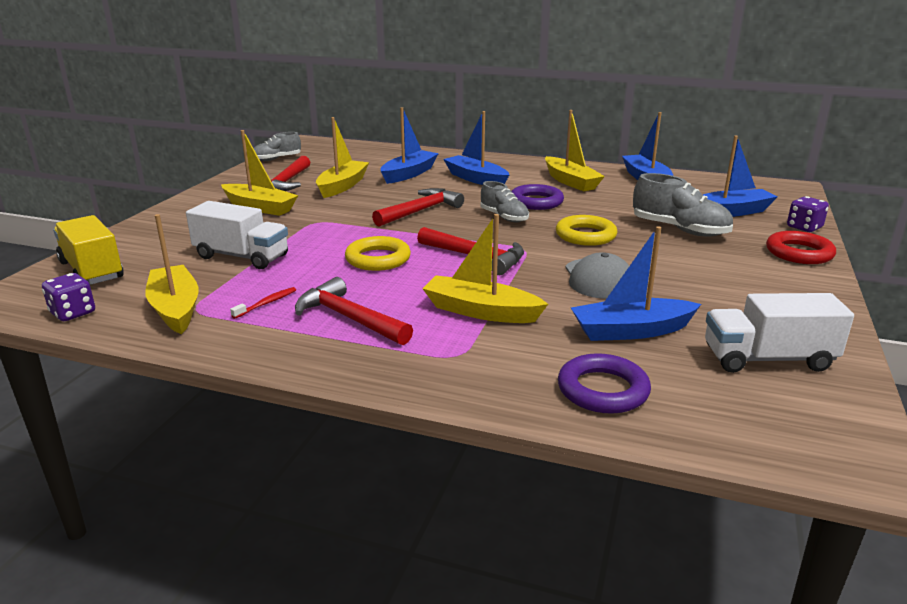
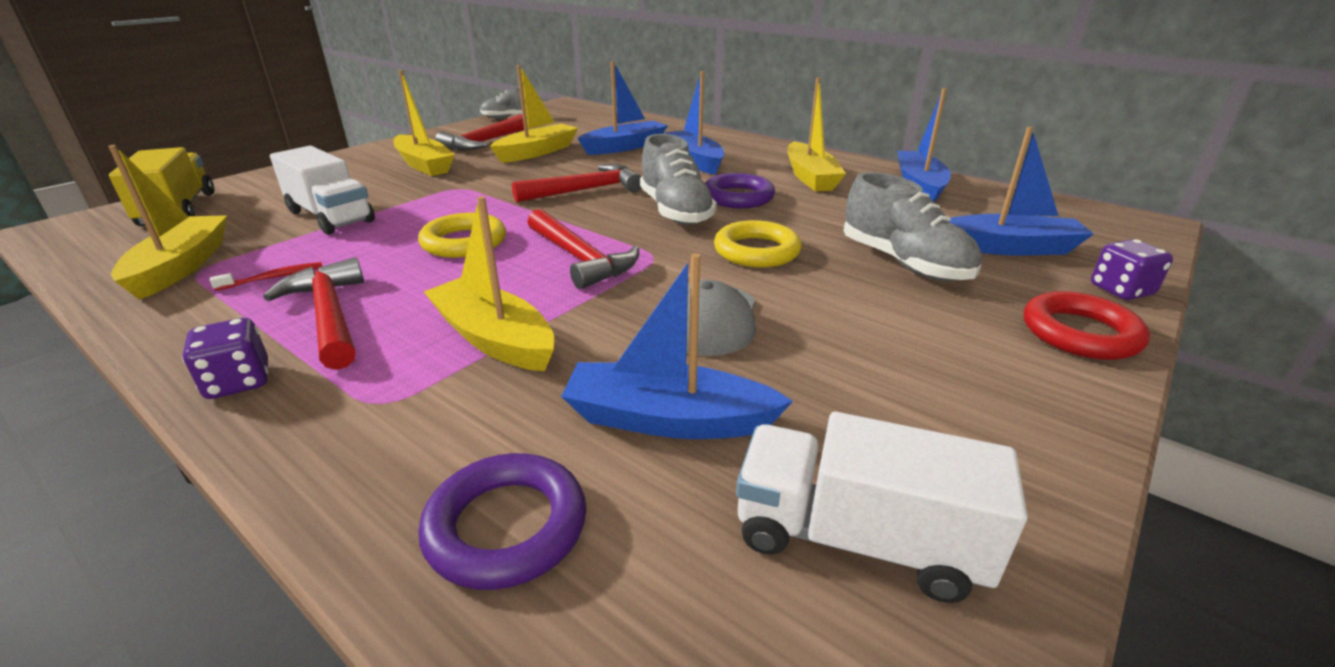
camera: 20 degrees right, 5 degrees up
purple dice [42,273,95,321] -> purple dice moved to [182,318,269,399]
grey shoe [480,181,529,222] -> grey shoe [640,134,717,225], size x1.54

